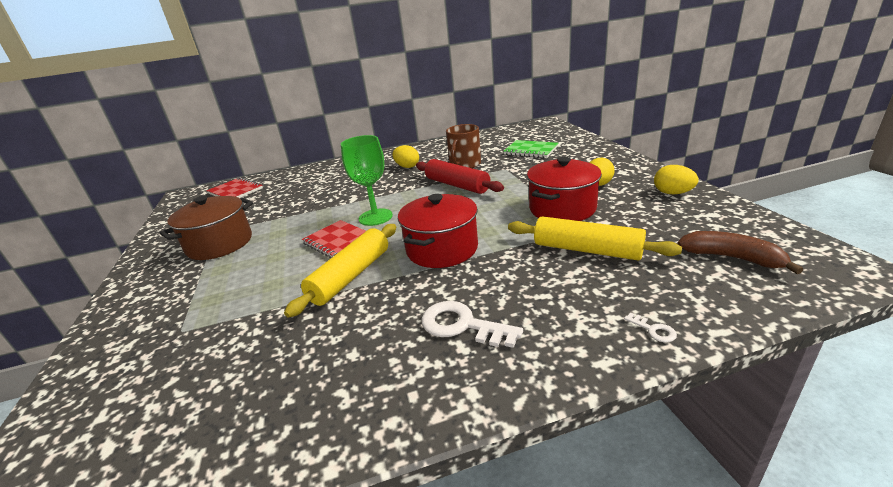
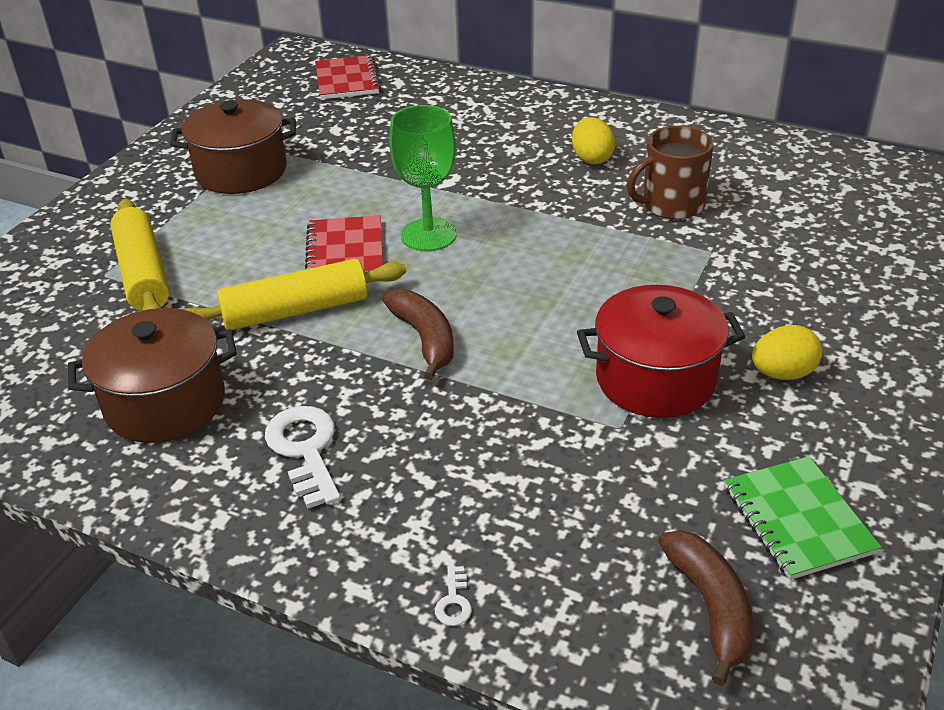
camera: 40 degrees right, 10 degrees up
red pot [398,194,478,268] -> brown banana [382,289,454,380]
red rolling pin [416,159,504,194] -> none
green notebook [503,140,558,158] -> green notebook moved to [725,456,881,580]
yellow rolling pin [508,216,682,261] -> yellow rolling pin moved to [110,199,170,311]
yellow egg [654,165,699,194] -> none
none -> brown pot [68,308,237,443]

